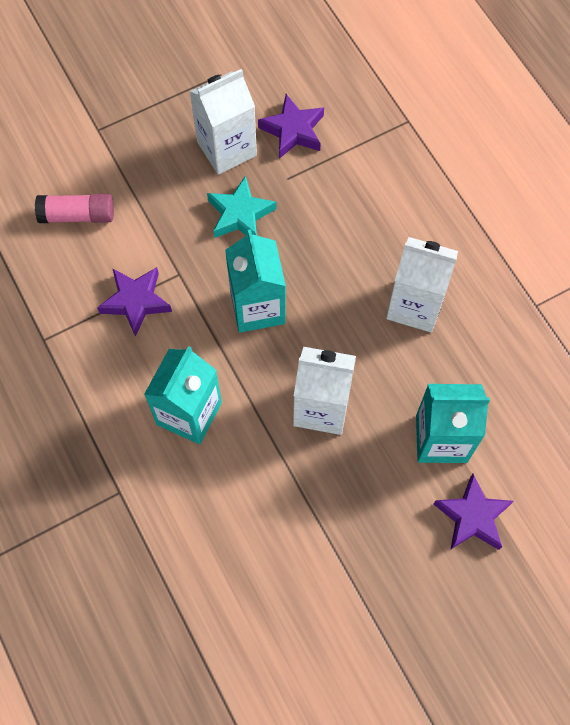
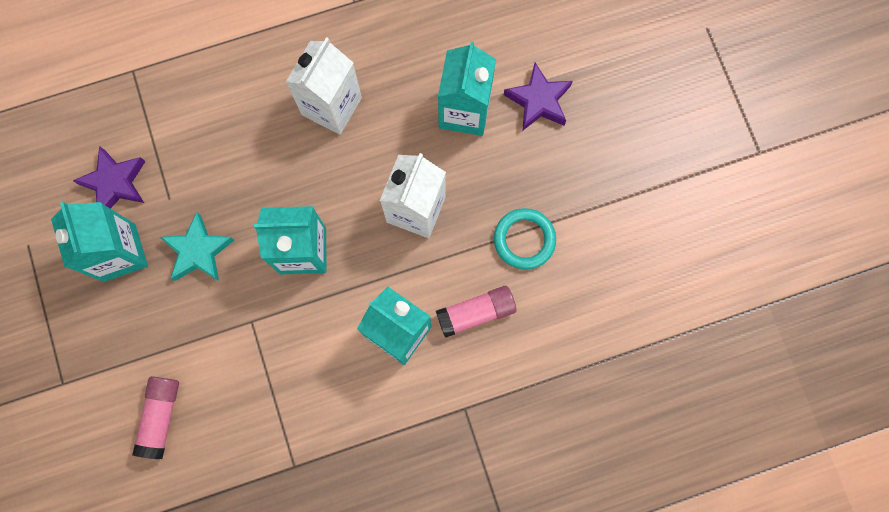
camera: 80 degrees left, 10 degrees up
purple star [97,267,172,337] -> none
white carton [189,69,257,175] -> turquoise carton [51,202,148,282]
none -> pink glue stick [436,286,516,338]
none -> turquoise ring [494,208,556,270]

